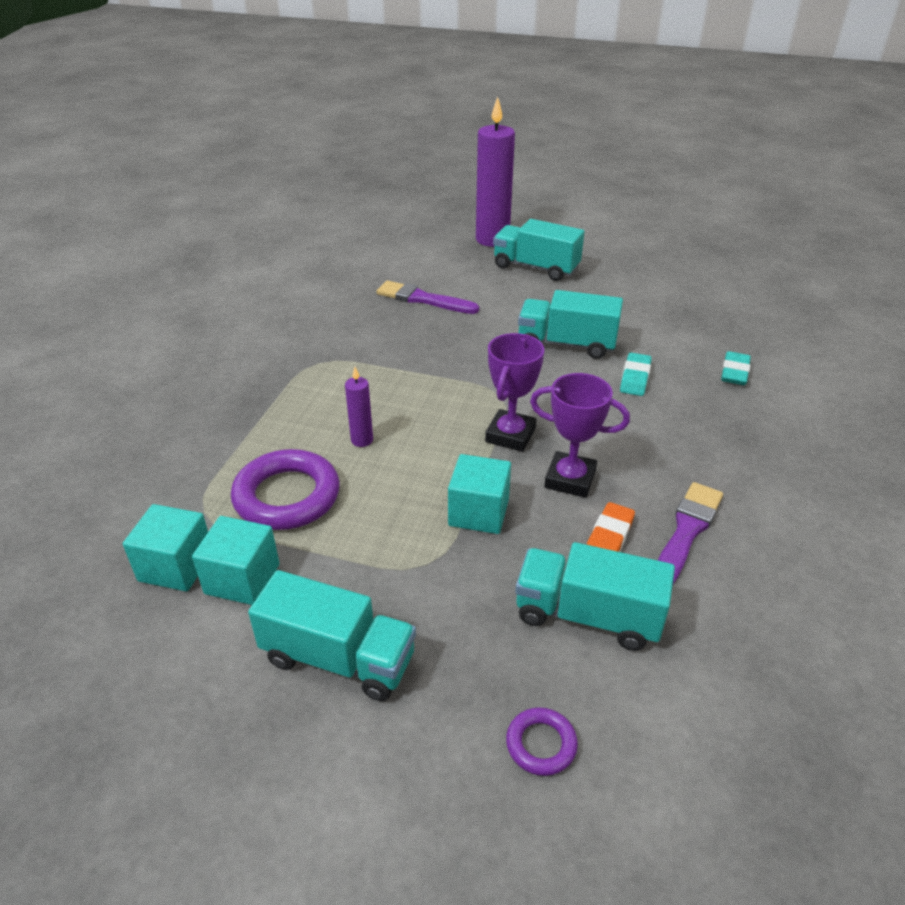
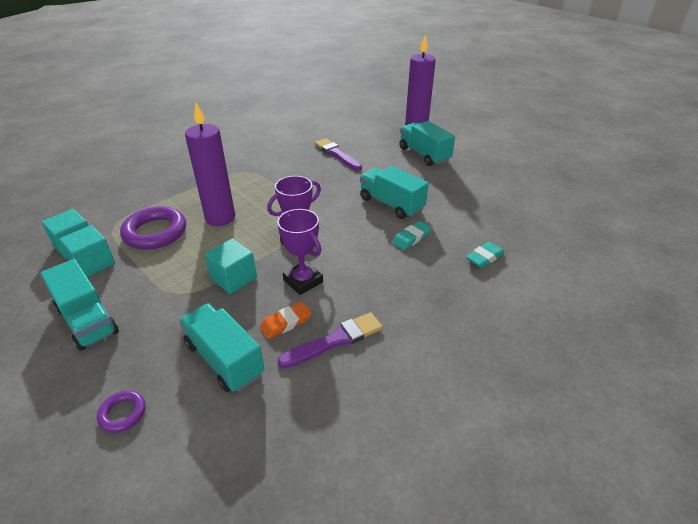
camera: 30 degrees right, 0 degrees up
purple candle [345,367,373,447] -> purple candle [185,103,235,226], size x2.17

